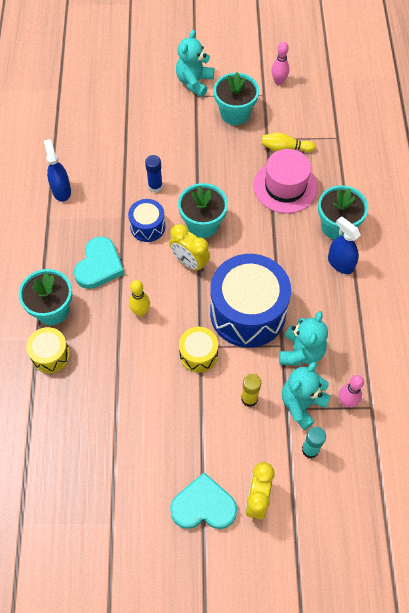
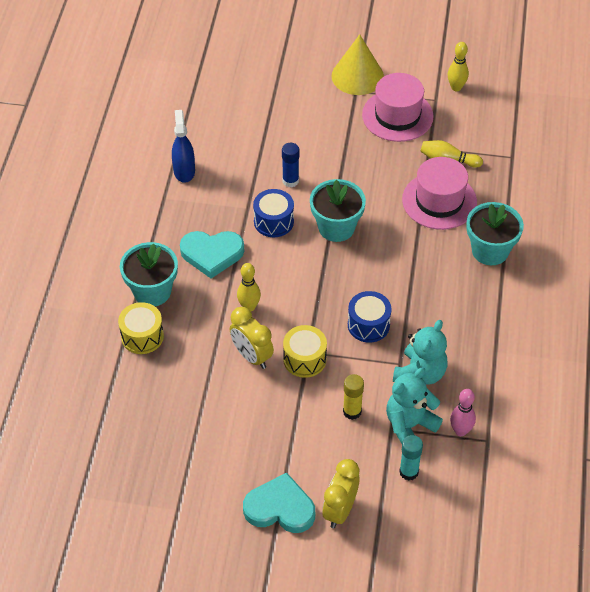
camera: 10 degrees right, 10 degrees down
turquoise heart [74,236,124,289] -> turquoise heart turned 60 degrees clockwise [180,231,244,279]
yellow clock [169,224,210,272] -> yellow clock moved to [230,307,274,369]
turquoise teddy bear [176,30,214,97] -> yellow cone [331,34,384,95]
blue drum [210,254,291,348] -> blue drum [348,291,392,343], size x0.49
turquoise flower pot [214,72,259,125] -> pink hat [362,73,434,142]
pink bowling pin [271,41,289,85] -> yellow bowling pin [448,42,469,91]
blue spray bottle [328,216,361,274] -> none

